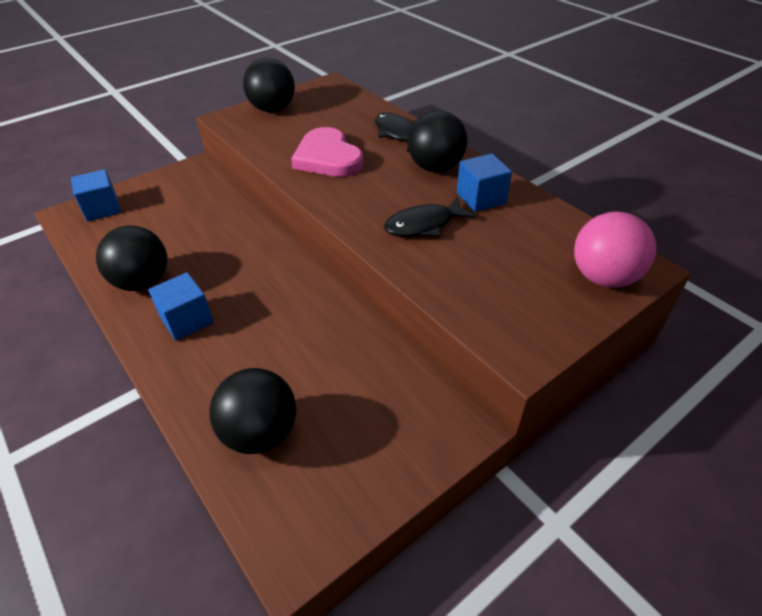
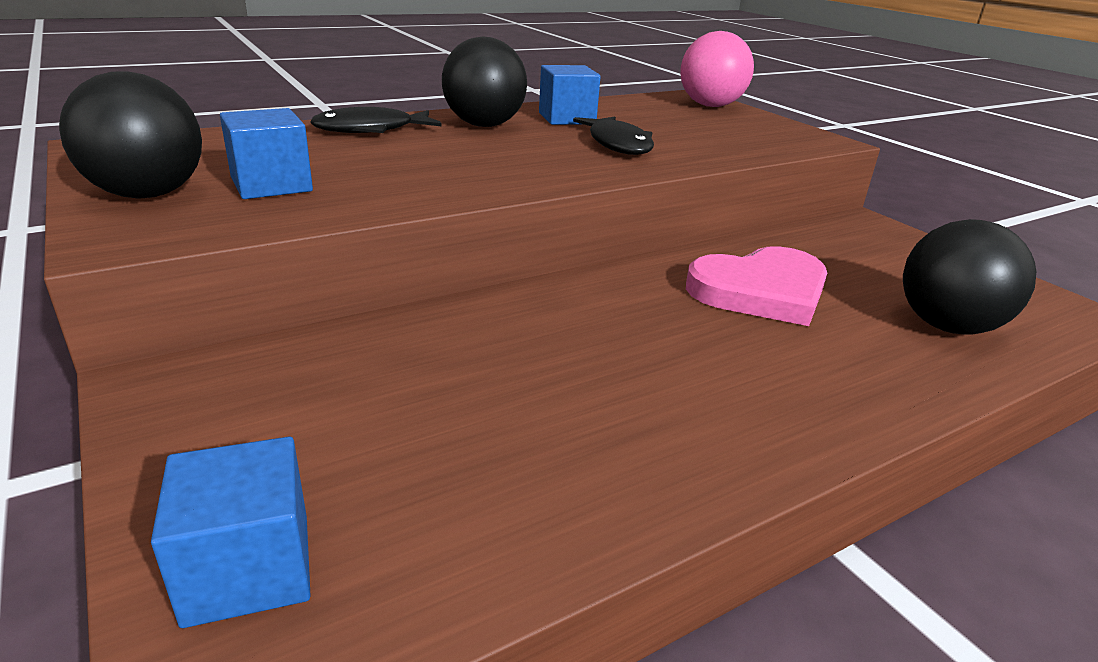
camera: 85 degrees left, 15 degrees down
black ball [96,226,167,291] -> none
blue cube [148,272,214,341] -> blue cube moved to [220,108,313,199]
pink heart [291,127,364,177] -> pink heart moved to [686,246,827,326]

